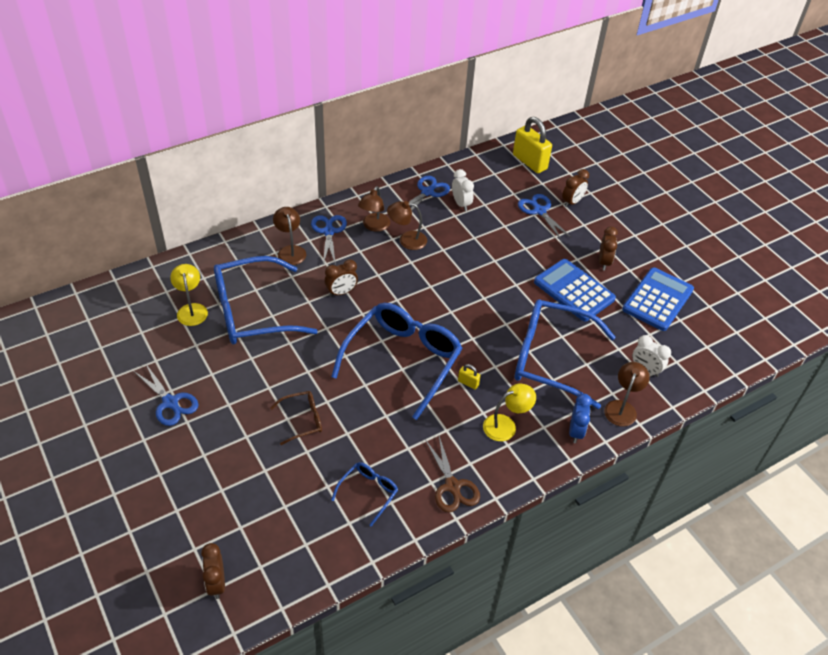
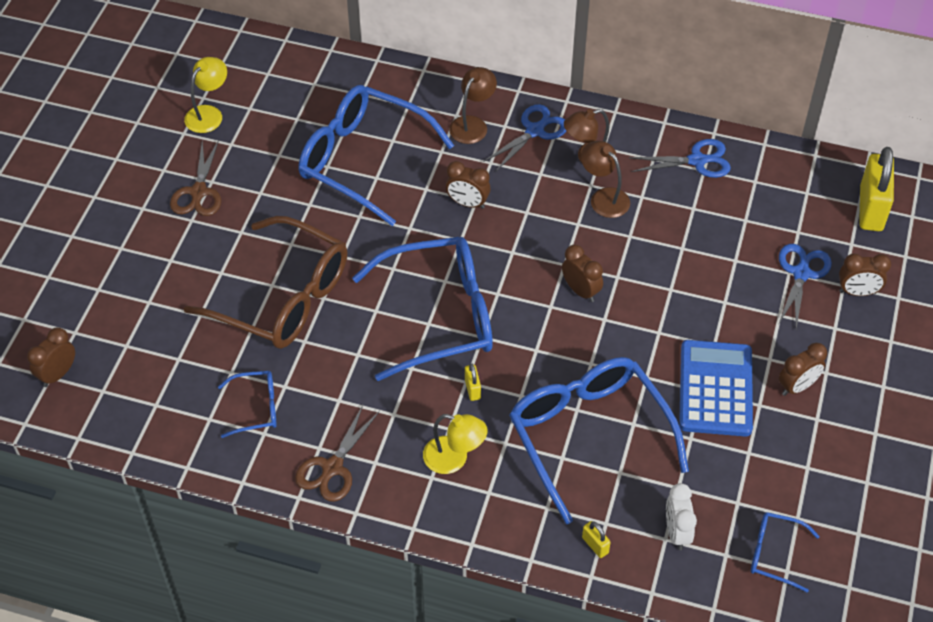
camera: 50 degrees right, 5 degrees up
blue scissors [133,364,199,426] -> brown scissors [170,140,221,216]
yellow lamp [170,264,208,326] -> yellow lamp moved to [184,57,227,133]
brown glasses [270,391,322,445] -> brown glasses [184,216,347,349], size x2.19
white clock [452,169,474,211] -> none
blue clock [569,394,592,443] -> none
brown lamp [604,362,650,427] -> yellow padlock [582,521,611,558]
blue calculator [622,267,694,331] -> none
none -> brown clock [562,245,603,302]
none -> blue glasses [751,512,820,592]

